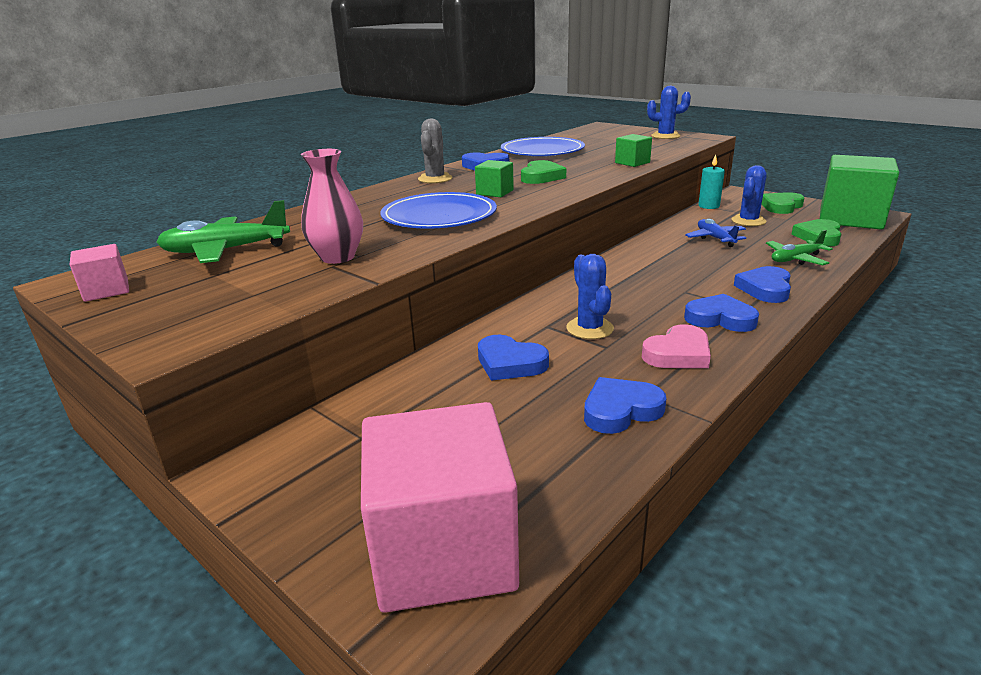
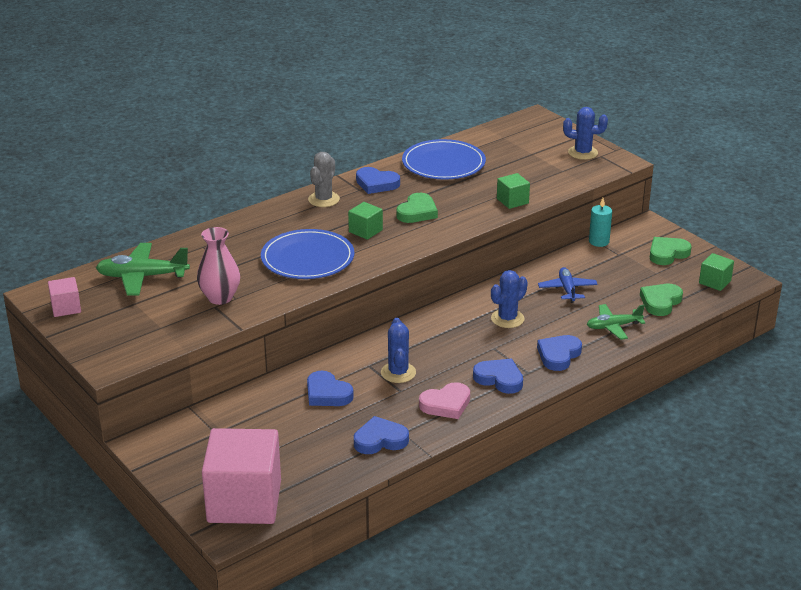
camera: 10 degrees right, 5 degrees up
blue cactus [731,165,767,226] -> blue cactus moved to [491,270,528,328]
green cube [820,155,899,229] -> green cube [699,253,734,291], size x0.45

